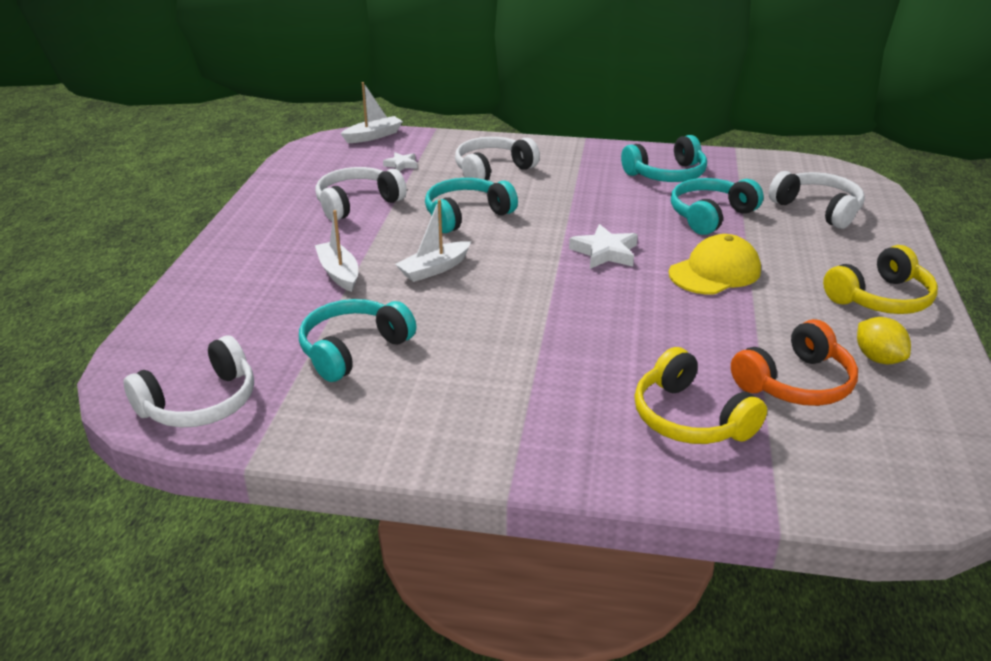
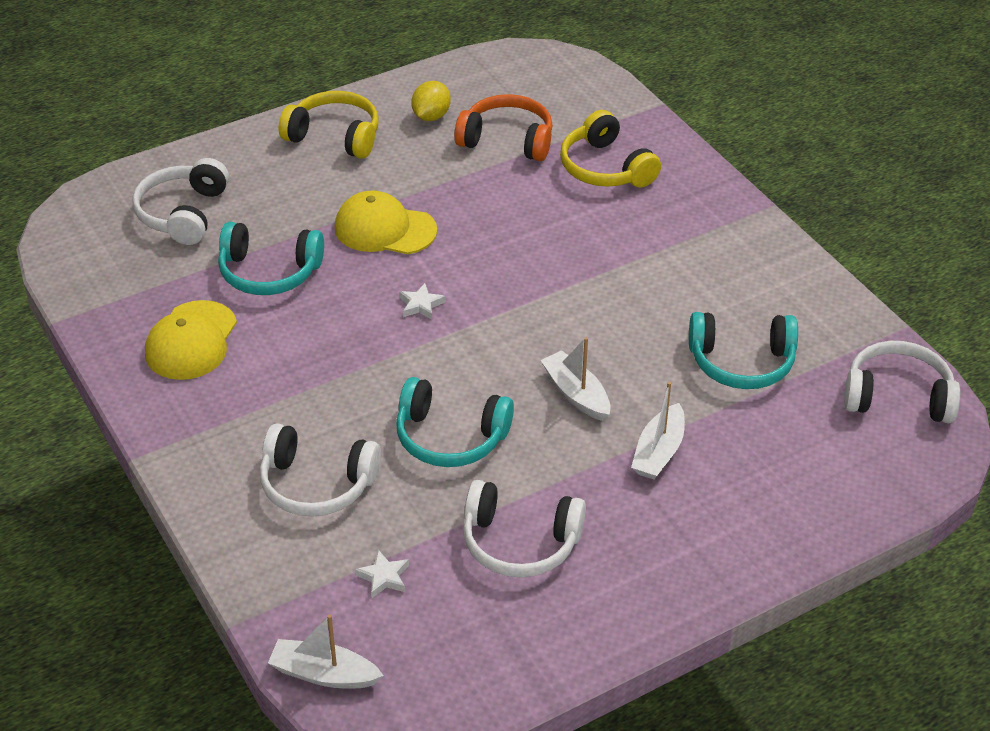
camera: 130 degrees left, 10 degrees up
white boat [395,199,471,282] -> white boat turned 135 degrees counterclockwise [541,337,610,421]
white star [569,224,638,269] -> white star [399,283,445,320], size x0.59
turquoise headphones [621,135,707,182] -> yellow cap [145,300,237,380]
yellow headphones [634,347,767,444] -> yellow headphones turned 135 degrees clockwise [560,110,661,187]

